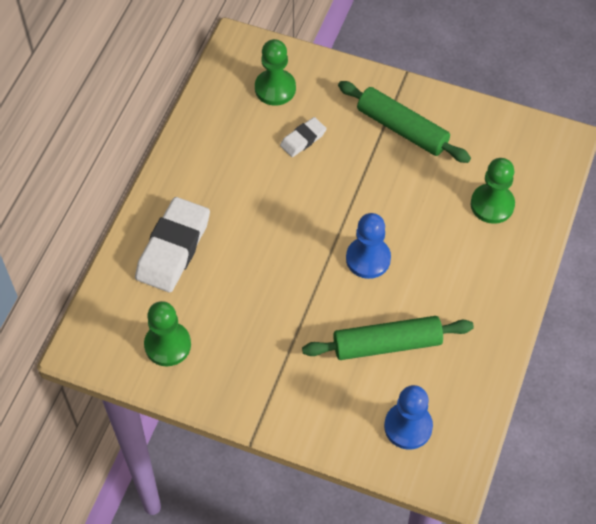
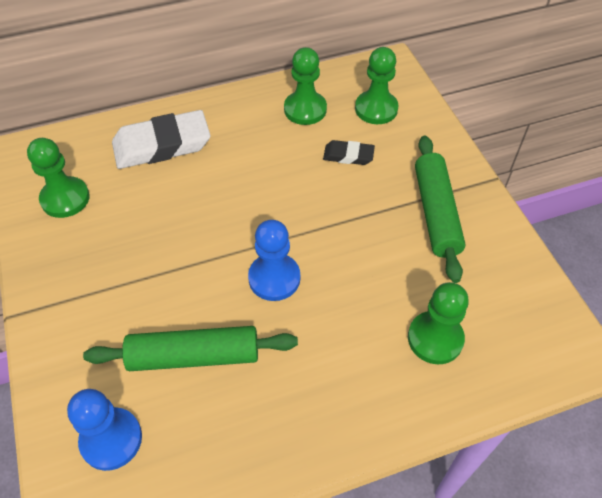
camera: 50 degrees right, 5 degrees down
white eraser [280,117,327,157] -> black eraser [323,140,375,165]
green rolling pin [302,316,474,360] -> green rolling pin turned 45 degrees counterclockwise [83,326,298,371]
none -> green pawn [284,47,327,125]

